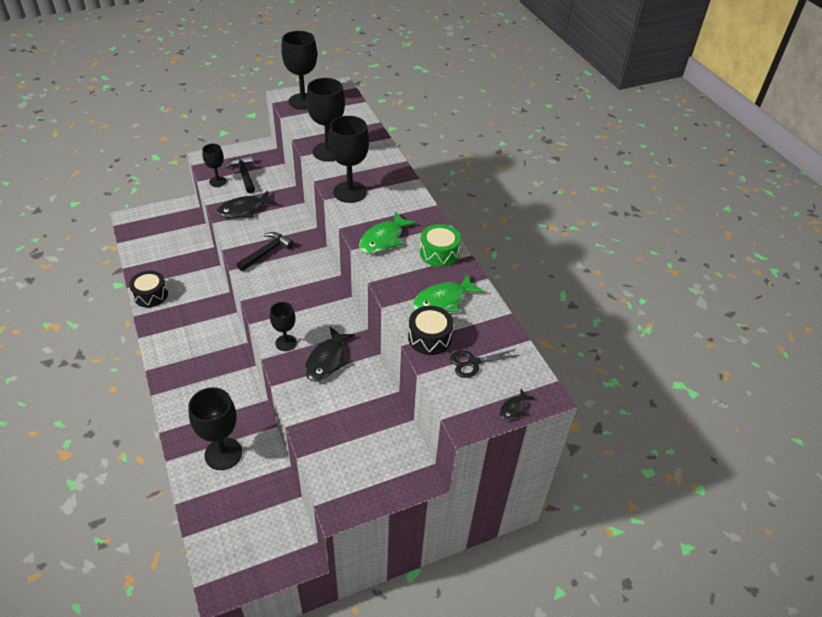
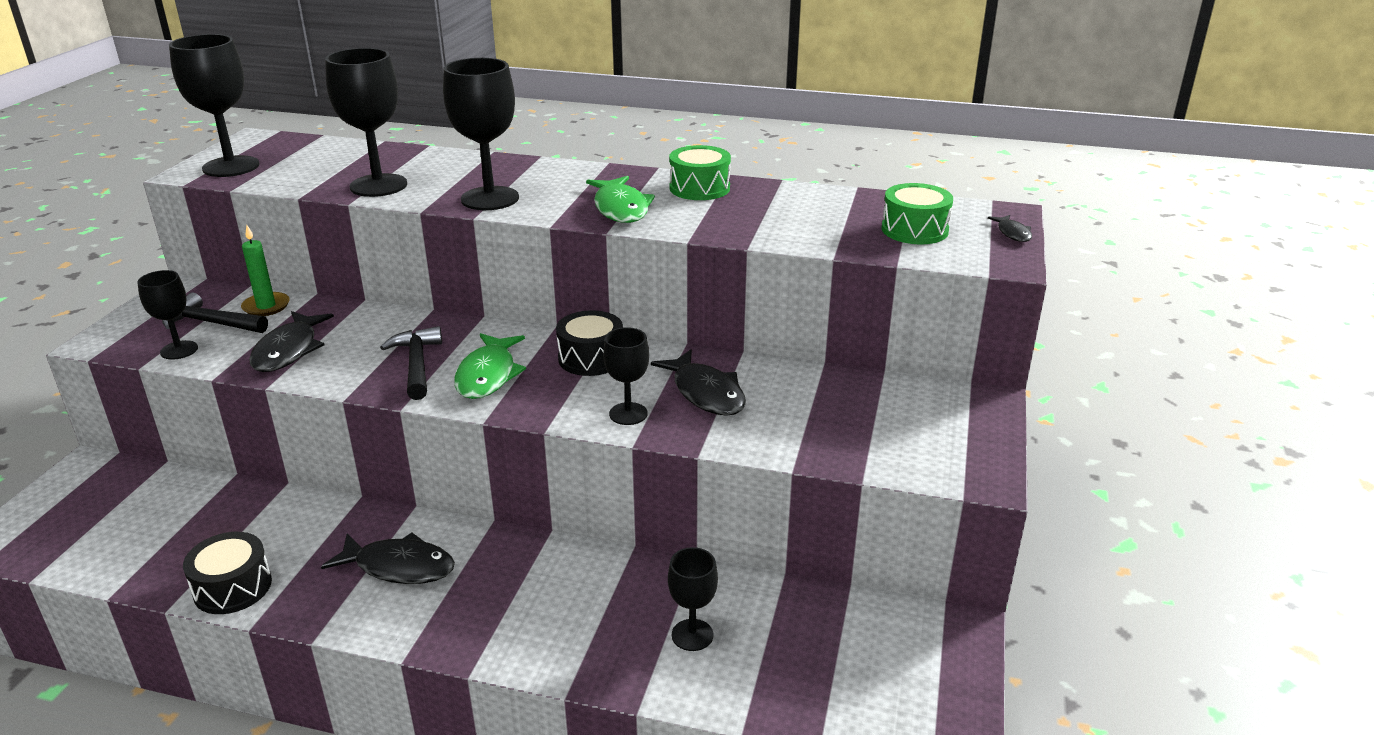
camera: 50 degrees left, 15 degrees down
black goblet [188,387,242,470] -> black goblet [668,547,718,651], size x0.58
black drum [408,306,454,355] -> black drum moved to [556,310,623,376]
green fish [413,273,484,312] -> green fish moved to [454,333,526,399]
black scissors [450,349,520,378] -> green drum [881,183,953,244]
none -> green candle [241,225,290,316]
none -> black fish [321,533,455,584]

